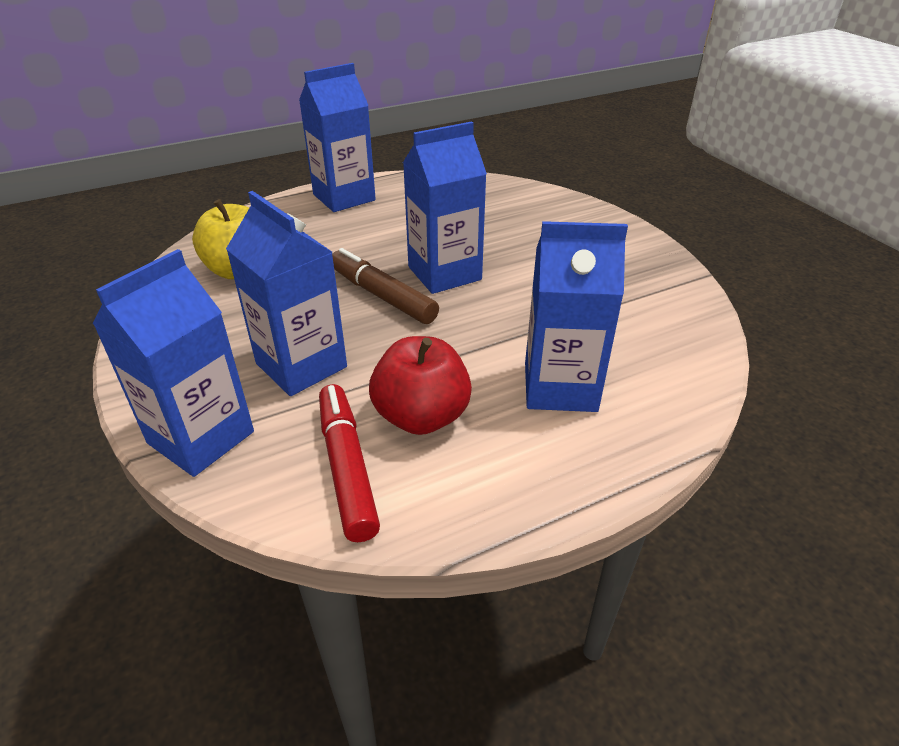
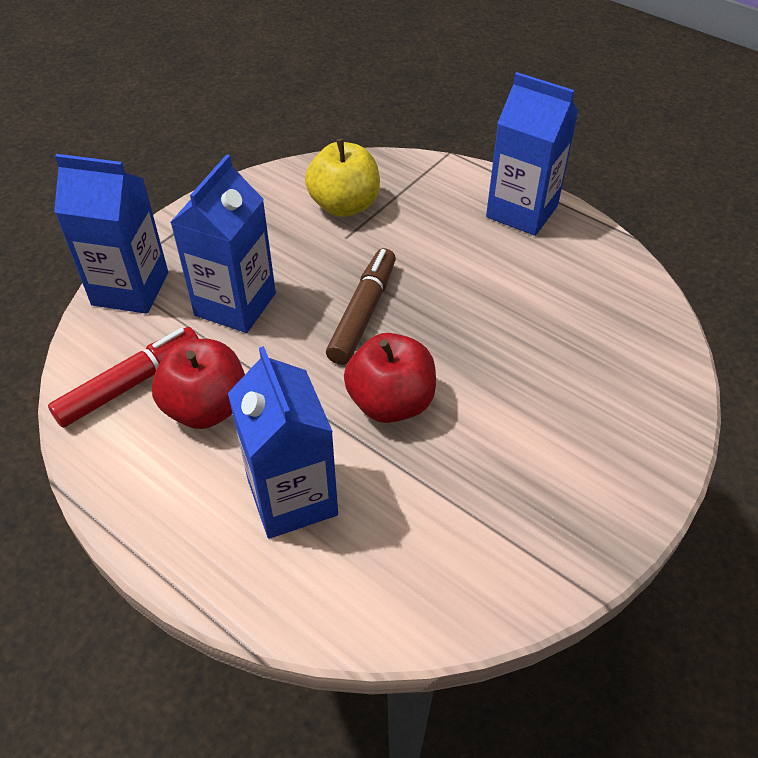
camera: 65 degrees right, 10 degrees up
blue carton [403,121,487,294] -> none
none -> red apple [344,333,436,423]

